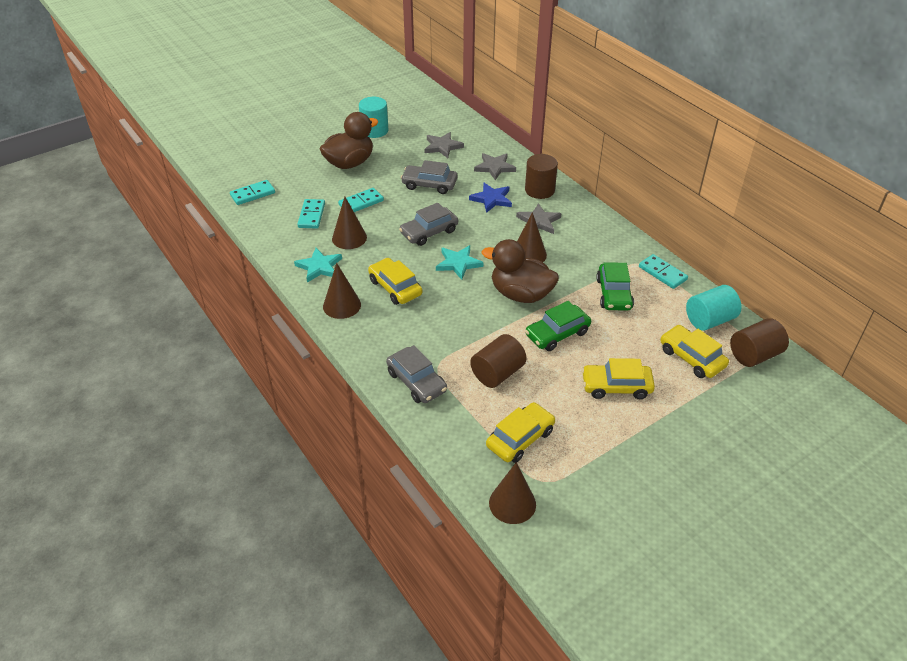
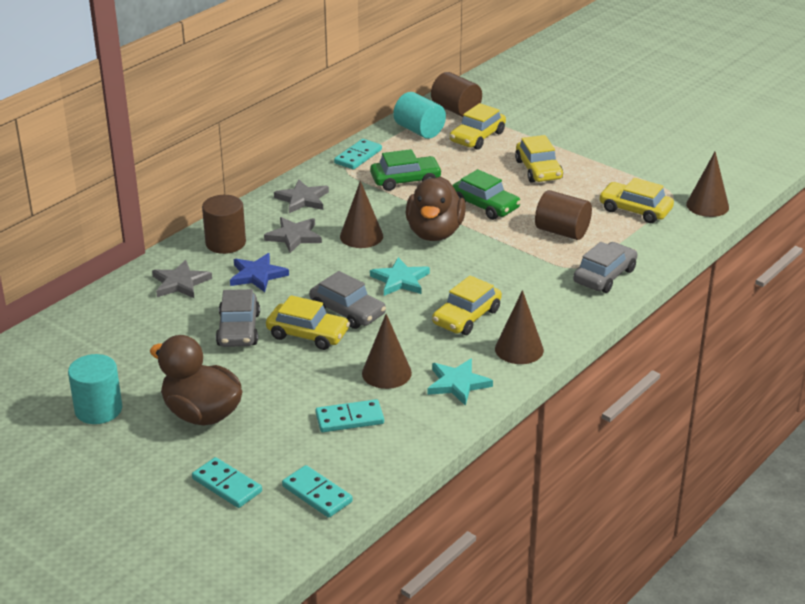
camera: 105 degrees left, 10 degrees down
turquoise domino [338,188,384,212] -> turquoise domino moved to [192,457,262,508]
grey star [424,132,464,158] -> grey star moved to [274,179,329,213]
none -> yellow car [266,295,350,350]

